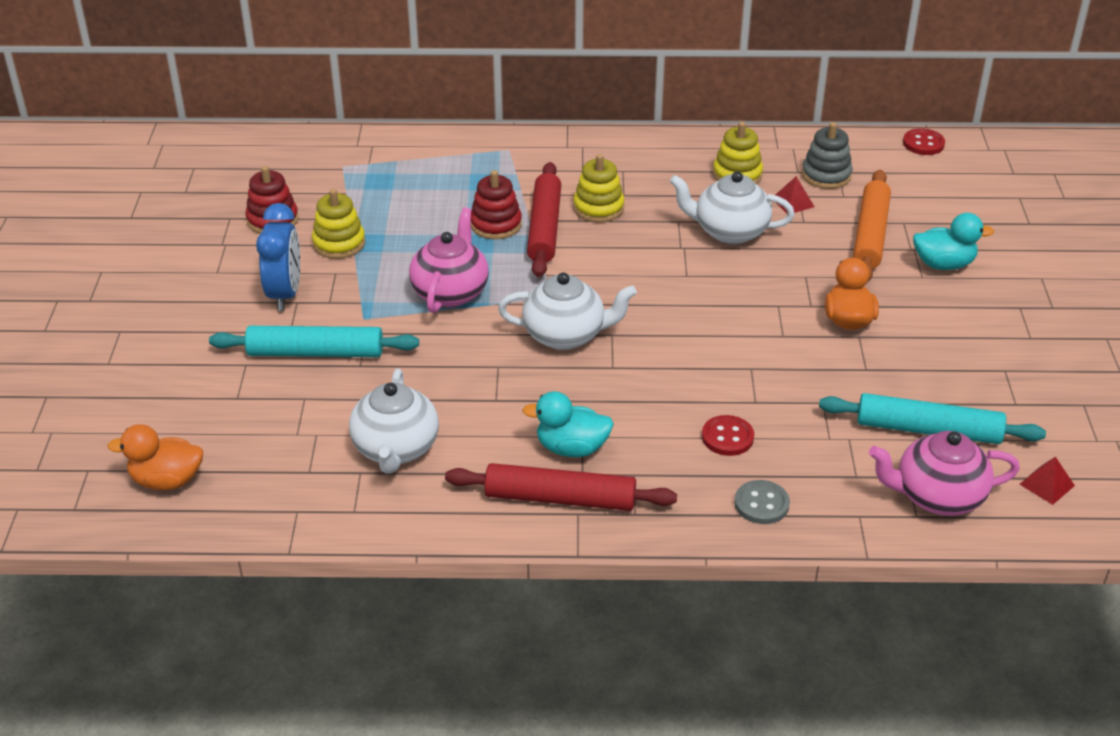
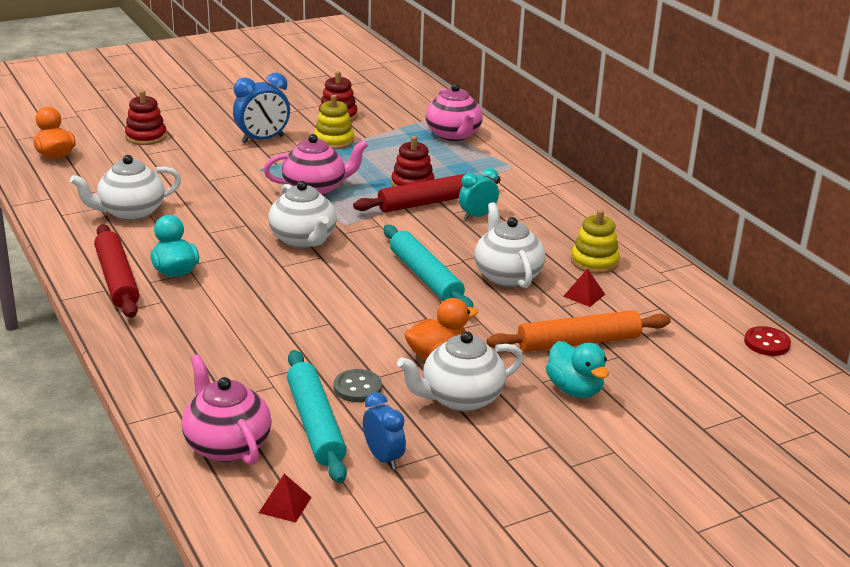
camera: 60 degrees right, 10 degrees down
turquoise rolling pin [209,326,419,357] -> turquoise rolling pin moved to [384,225,473,307]
yellow stacking toy [573,154,625,222] -> turquoise clock [459,168,499,220]
red button [702,415,754,456] -> none
grey button [734,480,790,524] -> grey button moved to [334,369,382,402]
grey stacking toy [802,122,853,189] -> none
none -> red stacking toy [125,90,167,145]
none -> blue clock [363,392,406,470]
none -> white teapot [397,331,524,411]
none -> pink teapot [426,83,483,141]

